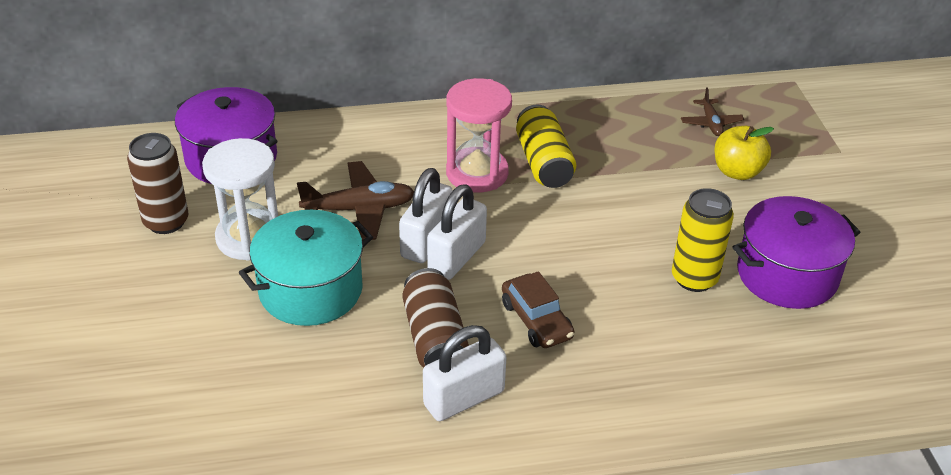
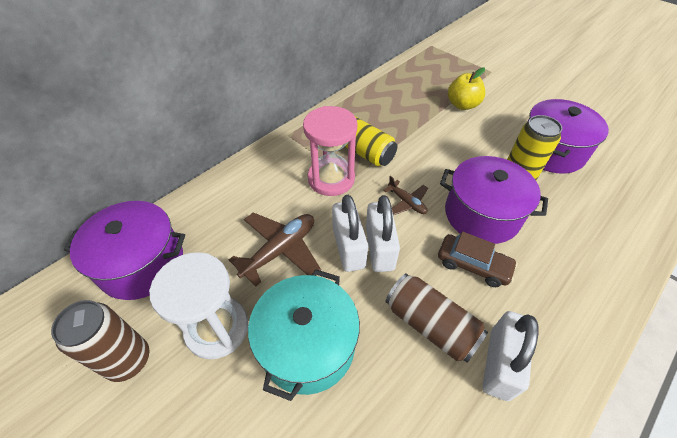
camera: 35 degrees left, 10 degrees up
brown plane [681,88,744,136] -> brown plane moved to [383,176,428,215]
none -> purple pot [440,156,548,244]

